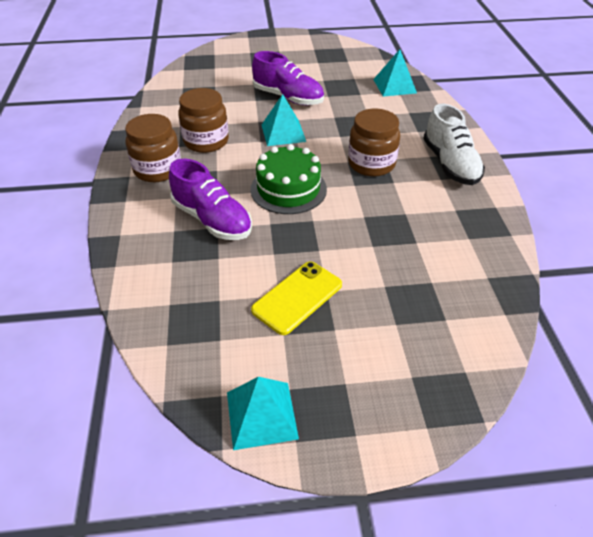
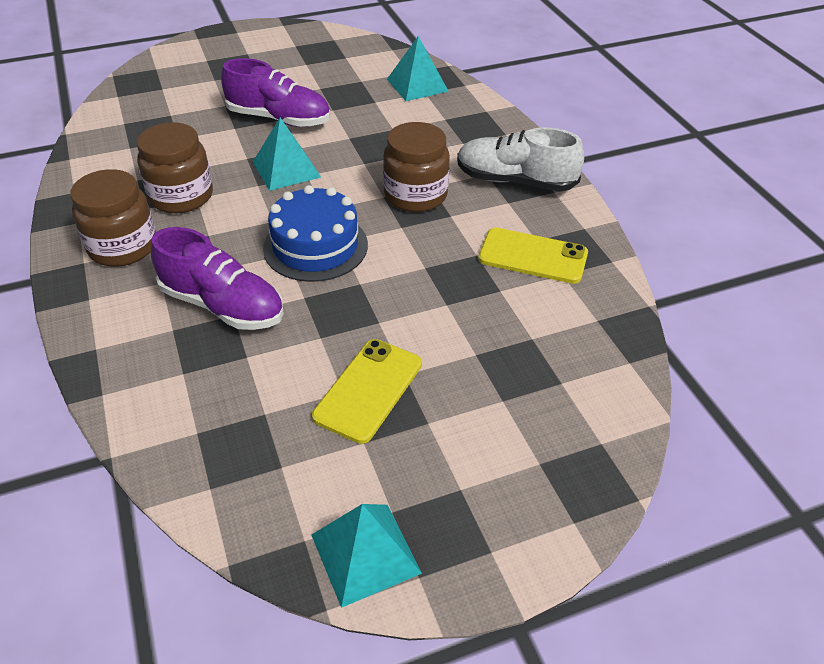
camera: 15 degrees left, 0 degrees up
green cake [250,144,327,214] -> blue cake [263,185,368,282]
white shoe [423,104,485,185] -> white shoe turned 135 degrees clockwise [457,127,584,192]
none -> yellow phone [478,228,588,284]

